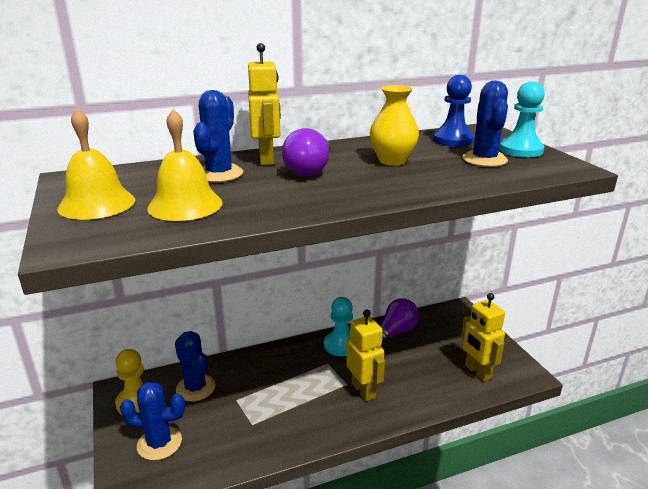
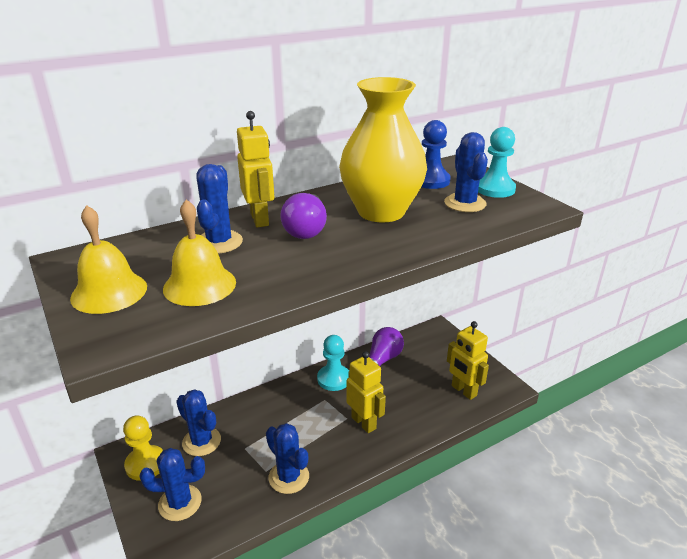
camera: 10 degrees left, 5 degrees up
yellow vase [370,85,419,166] -> yellow vase [339,77,427,222], size x1.82
none -> blue cactus [266,423,309,494]

